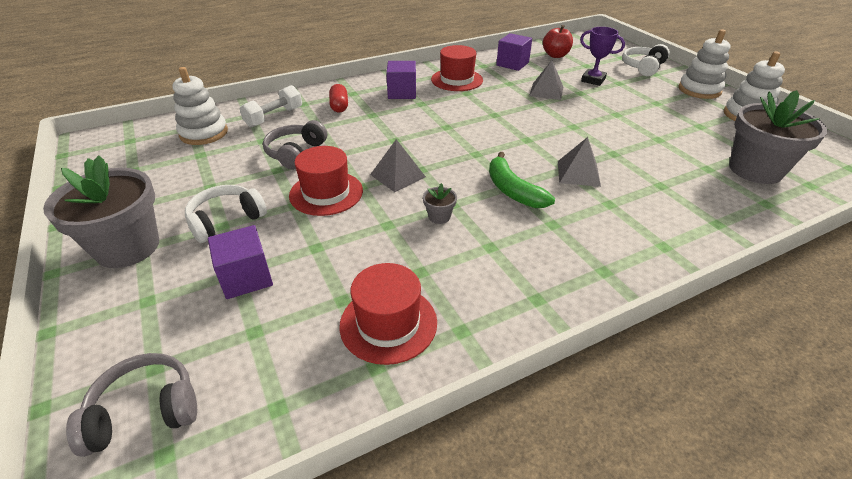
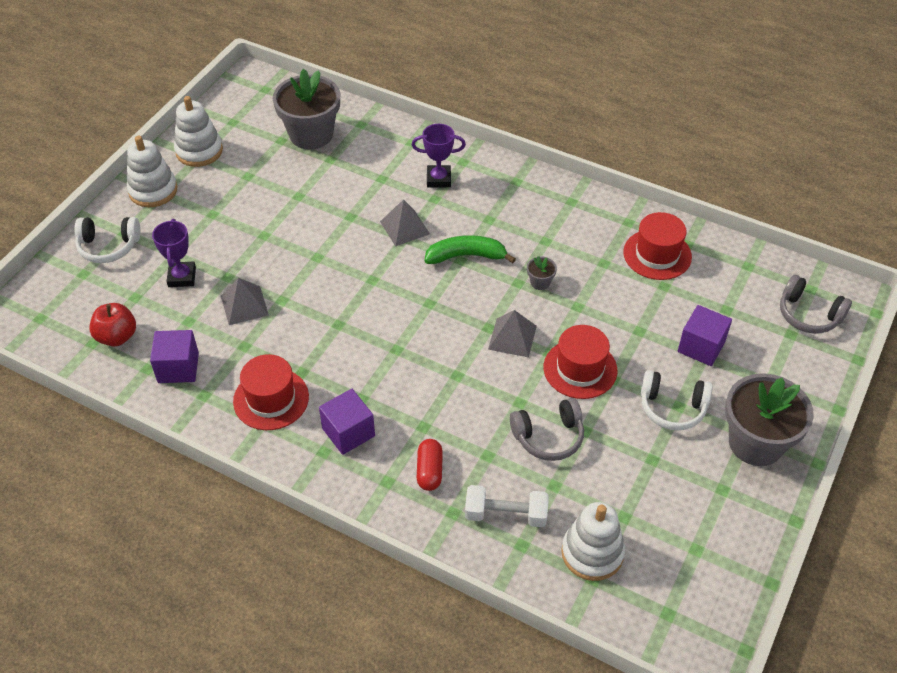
camera: 125 degrees left, 10 degrees up
red capsule [329,84,348,113] -> red capsule turned 45 degrees counterclockwise [417,439,443,491]
green banana [489,152,555,208] -> green banana turned 120 degrees counterclockwise [424,235,516,264]
none -> purple trophy [412,124,466,187]

